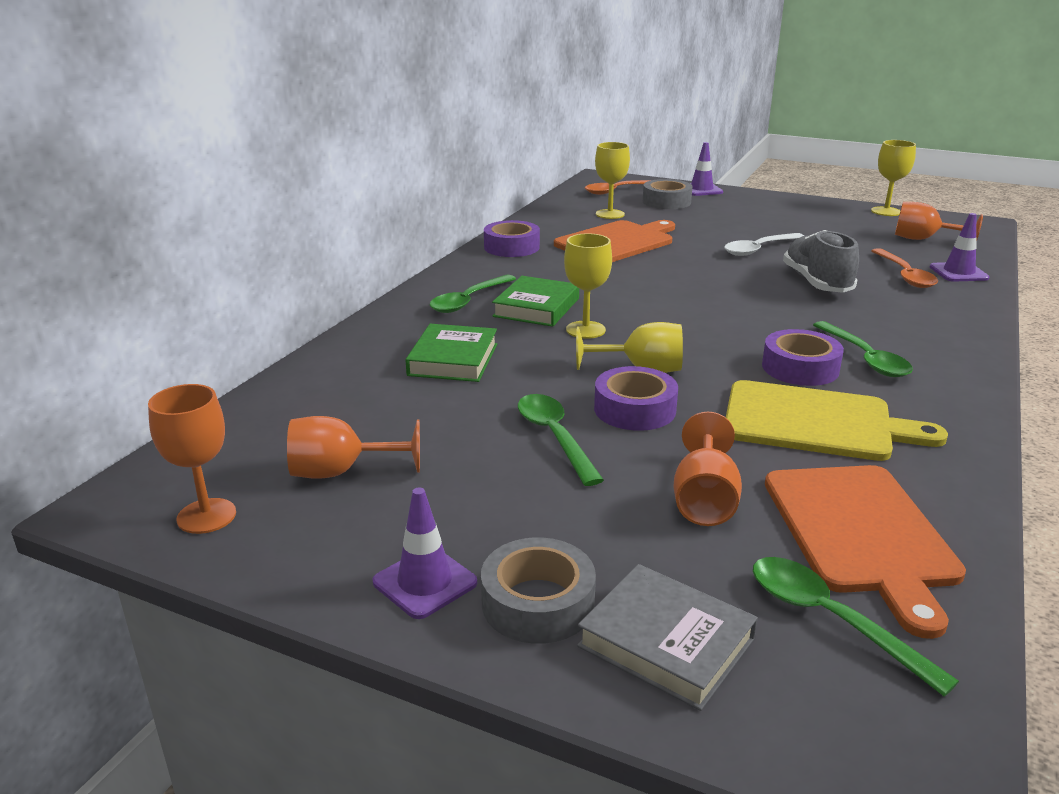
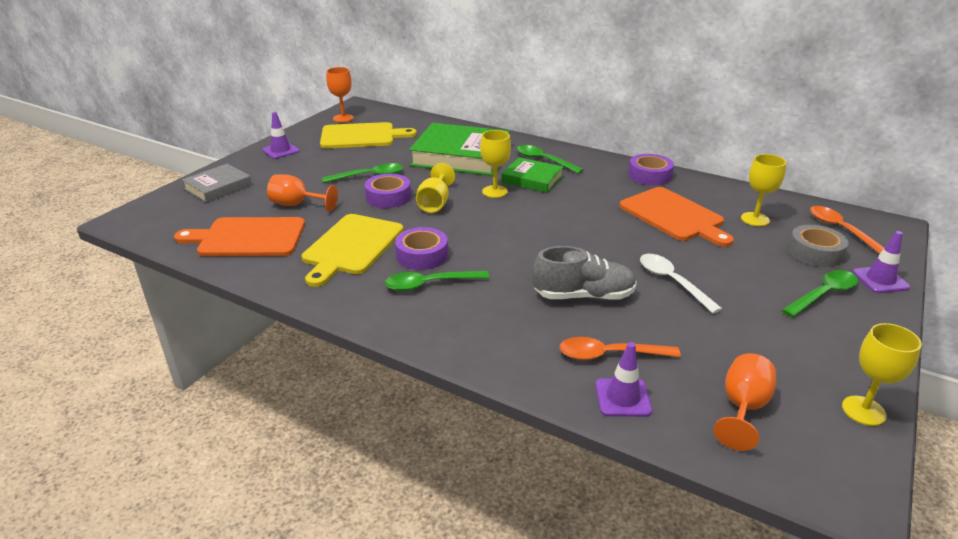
camera: 95 degrees right, 5 degrees up
orange goblet [287,416,420,479] -> yellow cutting board [320,122,417,149]
green book [406,324,497,382] -> green book [409,123,510,176], size x1.80
grey tape [481,537,596,644] -> none
green spoon [753,557,959,697] -> green spoon moved to [782,270,858,317]

